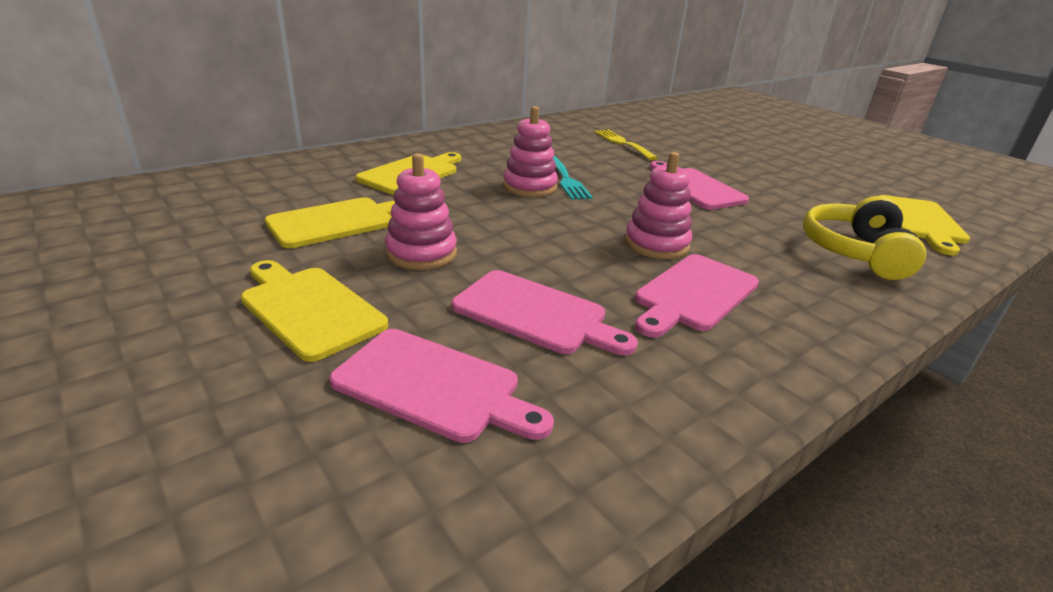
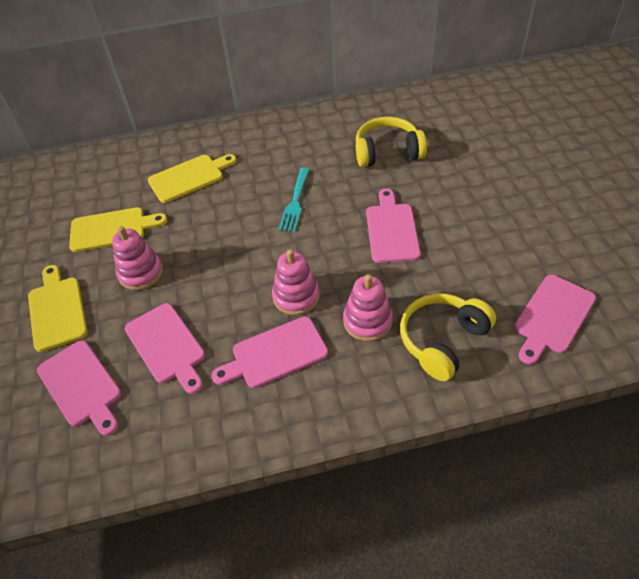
camera: 30 degrees right, 20 degrees up
pink stacking toy [503,106,558,197] -> pink stacking toy moved to [343,274,393,341]
yellow fork [594,130,658,160] -> yellow headphones [356,117,427,167]
yellow cutting board [880,195,970,255] -> pink cutting board [514,275,596,364]

